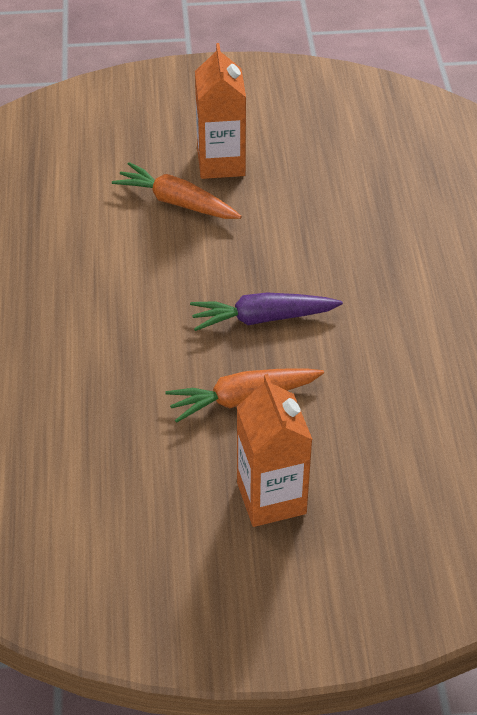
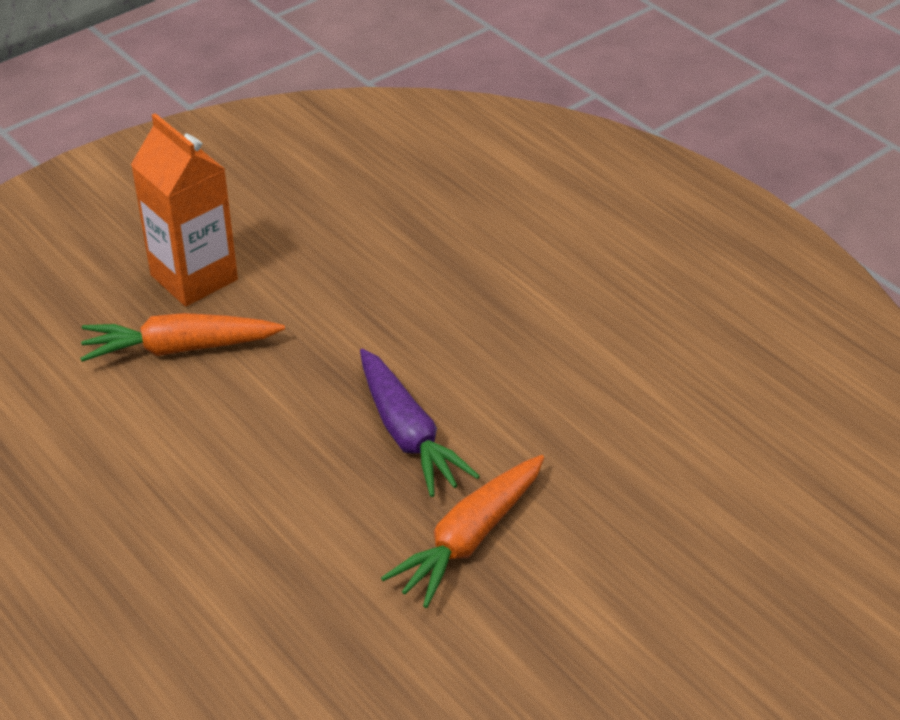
camera: 35 degrees left, 5 degrees down
purple carrot [190,293,343,331] -> purple carrot turned 75 degrees counterclockwise [360,349,480,497]
orange carton [237,374,313,527] -> none

